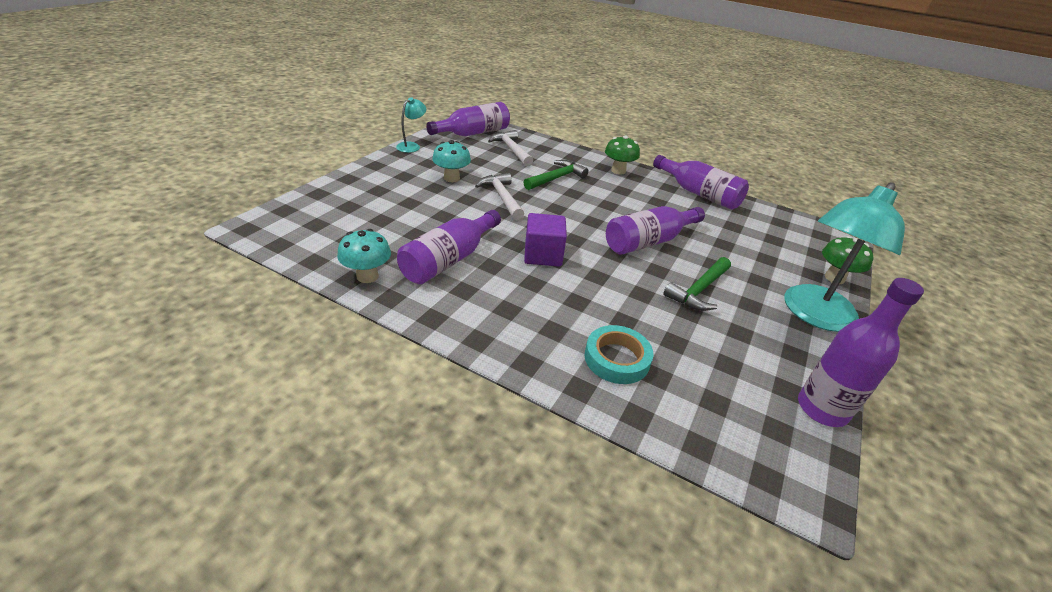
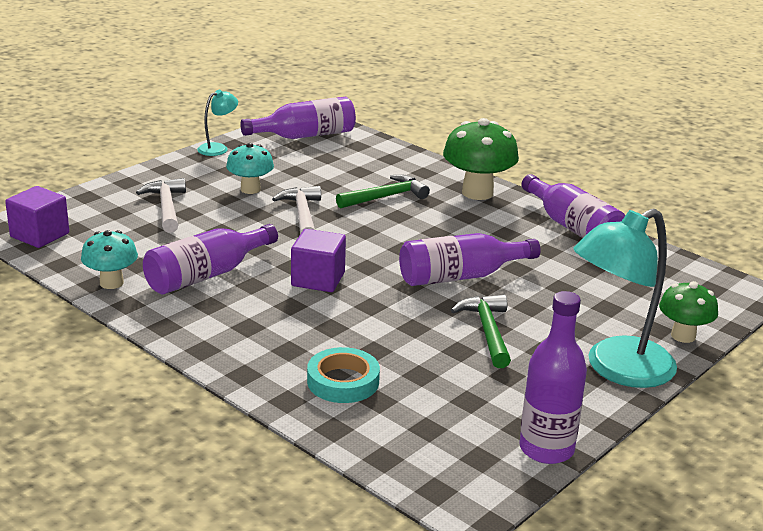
camera: 15 degrees right, 10 degrees down
white hammer [488,130,533,167] -> white hammer moved to [136,178,186,233]
green mushroom [605,135,640,174] -> green mushroom [443,118,519,200], size x1.60
green hammer [663,257,731,311] -> green hammer turned 120 degrees clockwise [451,295,511,368]
none -> purple cube [5,186,69,248]

